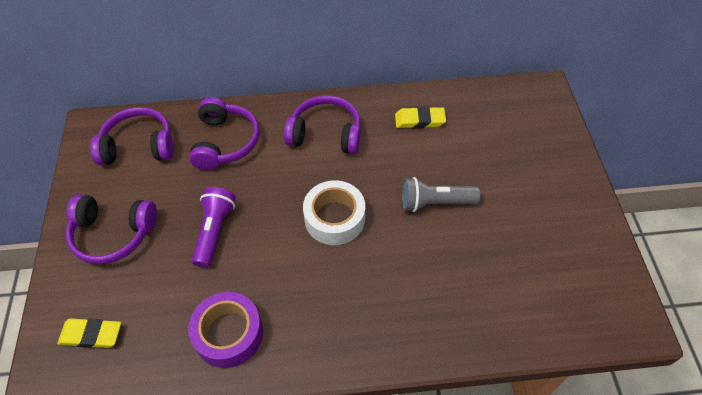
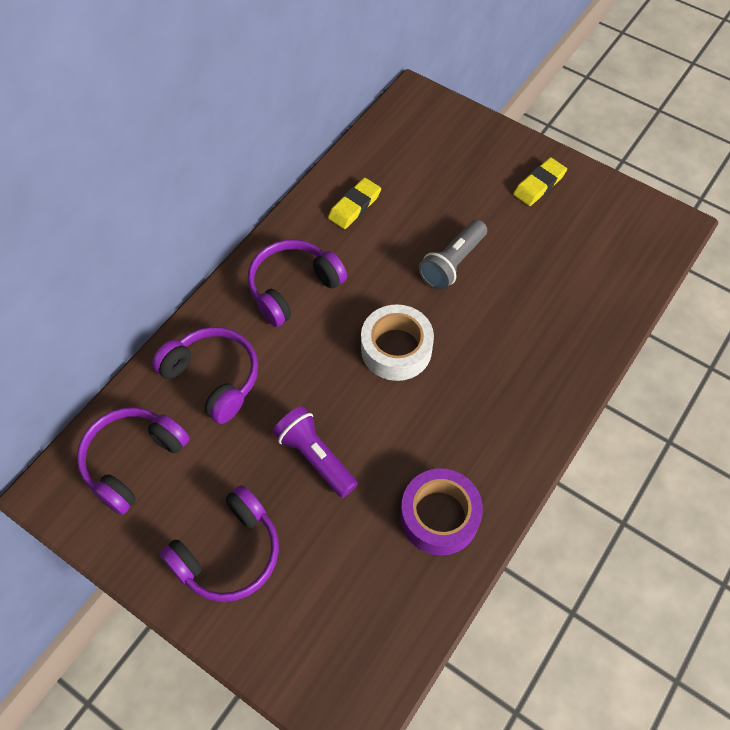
camera: 50 degrees left, 5 degrees up
yellow eraser [57,318,121,348] -> yellow eraser moved to [513,157,567,206]

